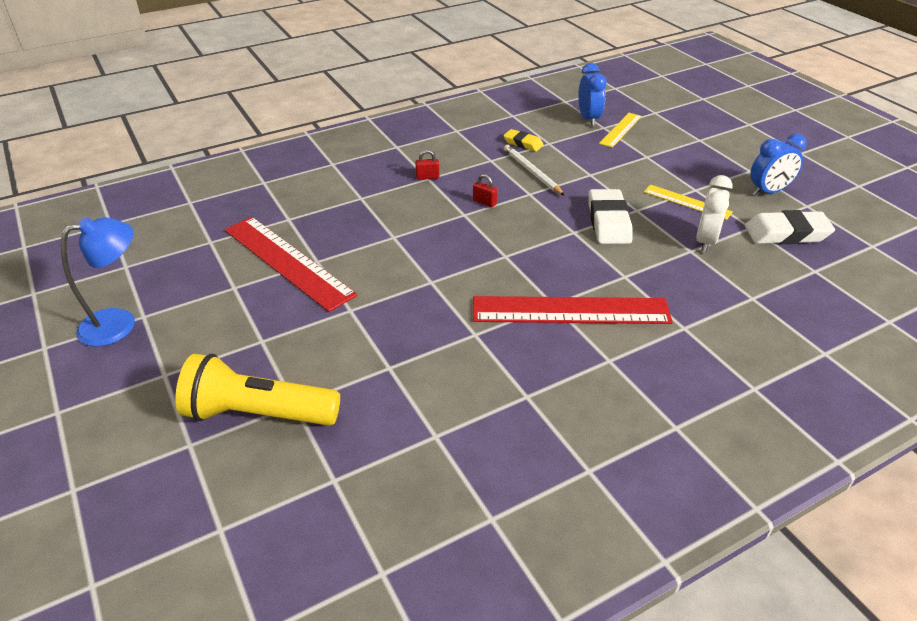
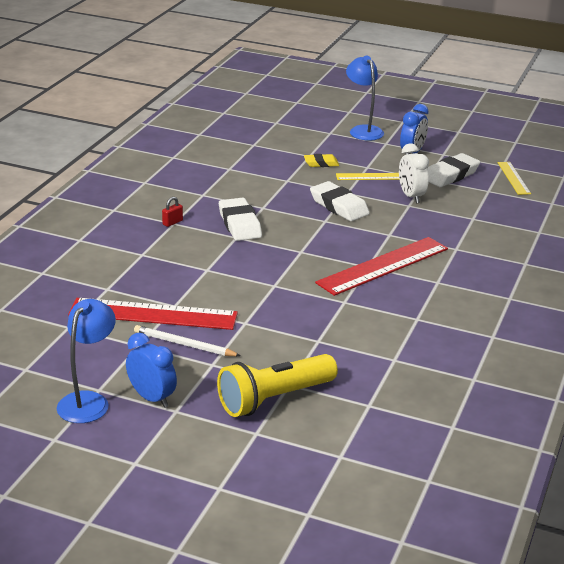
camera: 40 degrees left, 10 degrees down
red padlock [473,174,497,208] -> white eraser [219,198,262,241]
yellow eraser [503,129,544,151] -> yellow eraser moved to [304,154,339,167]
white pencil [504,145,565,196] -> white pencil moved to [134,325,241,356]
blue clock [578,63,607,126] -> blue clock moved to [126,333,177,408]
yellow ruler [599,113,642,148] -> yellow ruler moved to [498,162,531,195]
none -> blue lamp [346,56,384,141]

